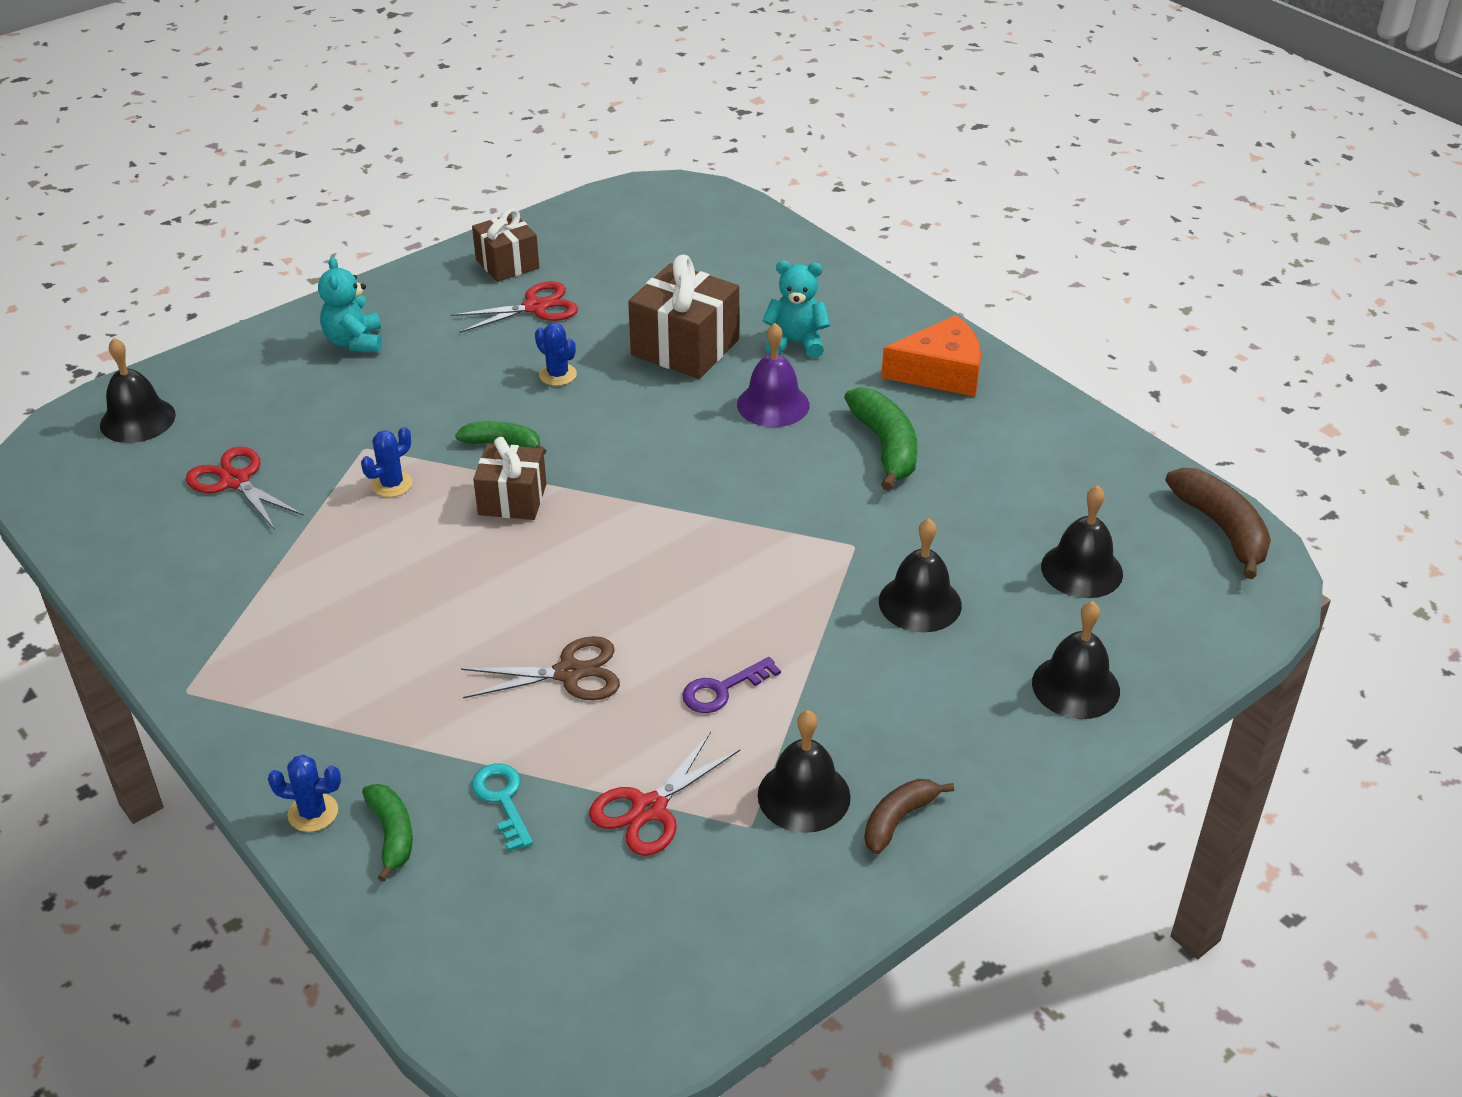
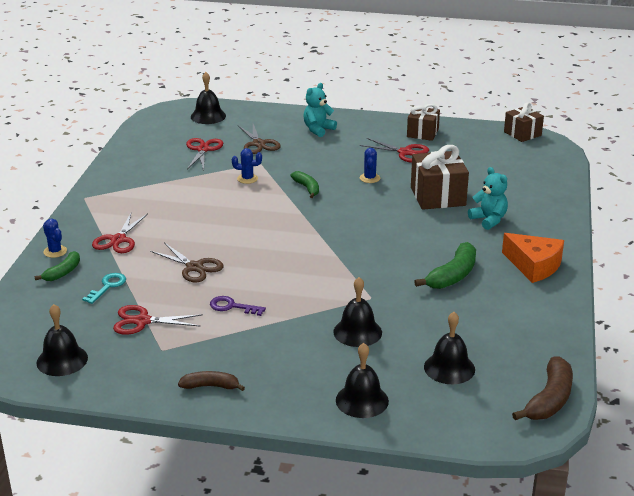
camera: 50 degrees right, 10 degrees down
brown gift [473,437,547,520] -> brown gift moved to [504,102,544,142]
purple bell [737,323,809,427] -> none
black bell [758,710,851,833] -> black bell moved to [37,304,88,376]
none -> red scissors [92,212,148,253]
none -> brown scissors [238,124,281,154]

